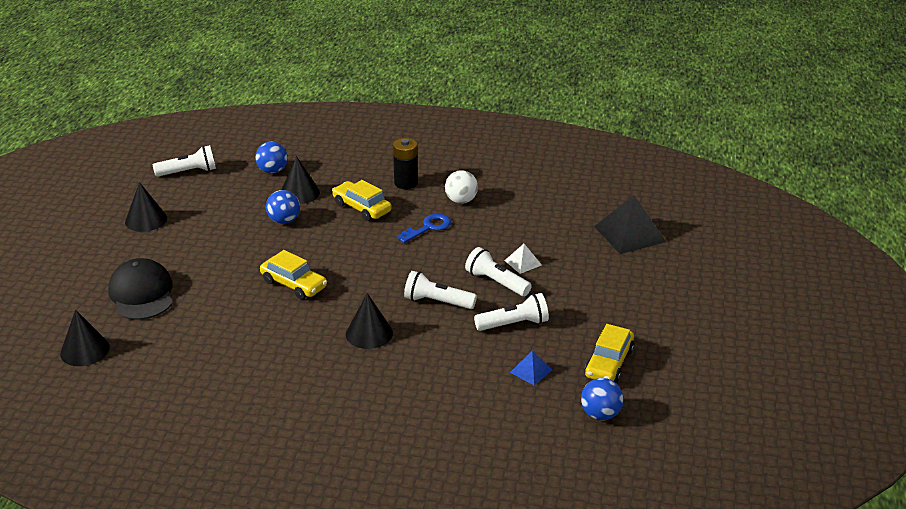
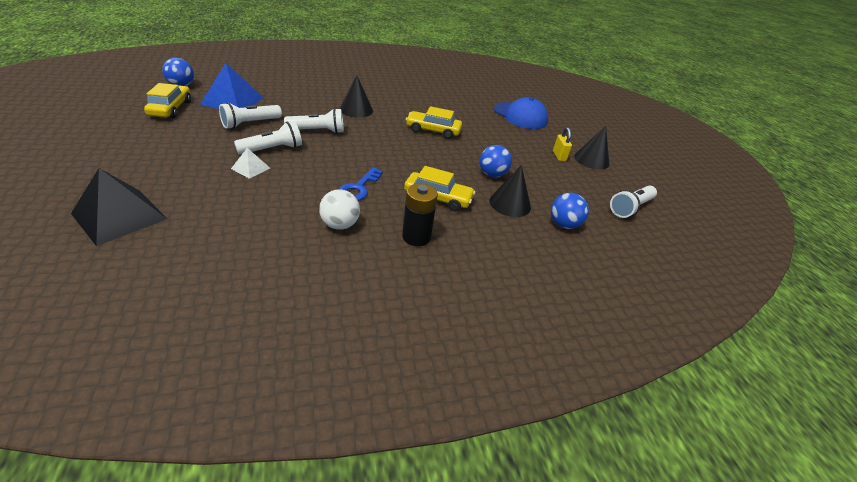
camera: 150 degrees right, 5 degrees up
black cone [60,310,110,366] -> none
black cap [108,258,173,320] -> blue cap [494,97,548,129]
white flashlight [465,247,532,296] -> white flashlight turned 45 degrees counterclockwise [234,121,302,155]
blue pyramid [510,351,552,385] -> blue pyramid [200,63,263,109], size x2.01
none -> yellow padlock [553,127,572,161]

